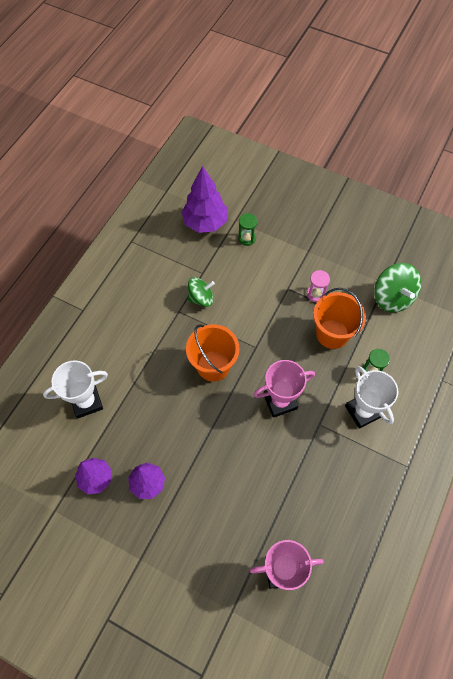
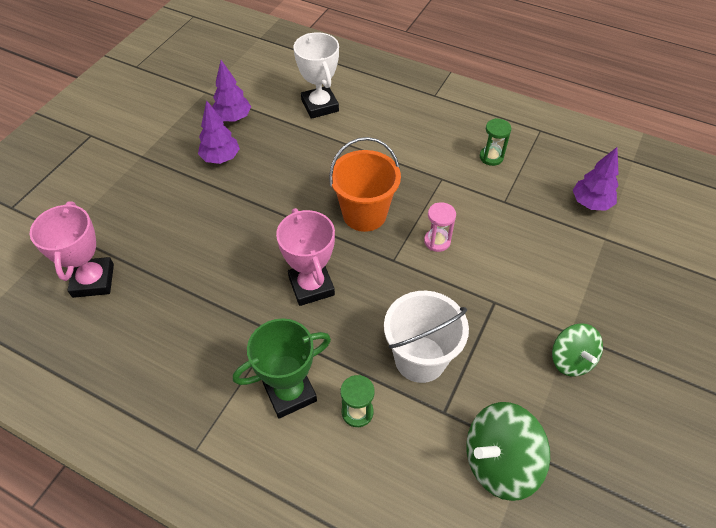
camera: 90 degrees right, 10 degrees down
purple tree [181,165,228,233] -> purple tree [573,147,618,211], size x0.64
green spinning top [188,277,215,307] -> green spinning top moved to [552,323,603,377]
green hourglass [238,213,257,246] -> green hourglass moved to [480,118,512,166]
pink hourglass [307,270,330,302] -> pink hourglass moved to [424,202,456,252]
orange bucket [313,288,366,349] -> white bucket [384,291,469,383]
white trophy [345,366,398,429] -> green trophy [233,318,331,418]

